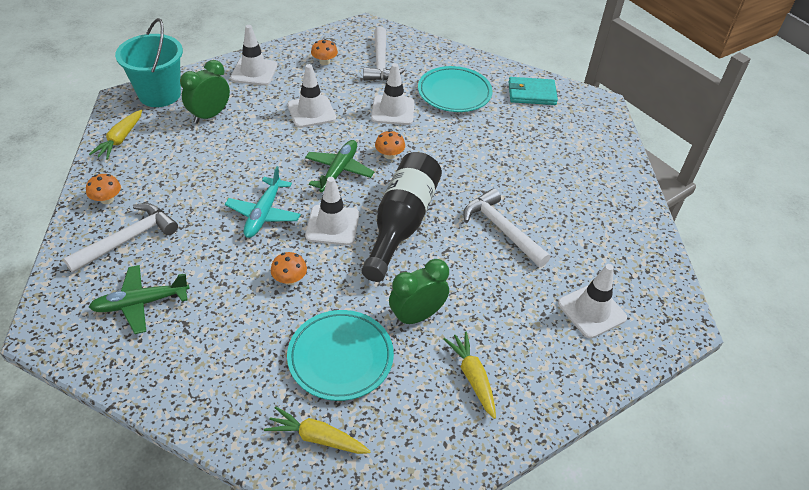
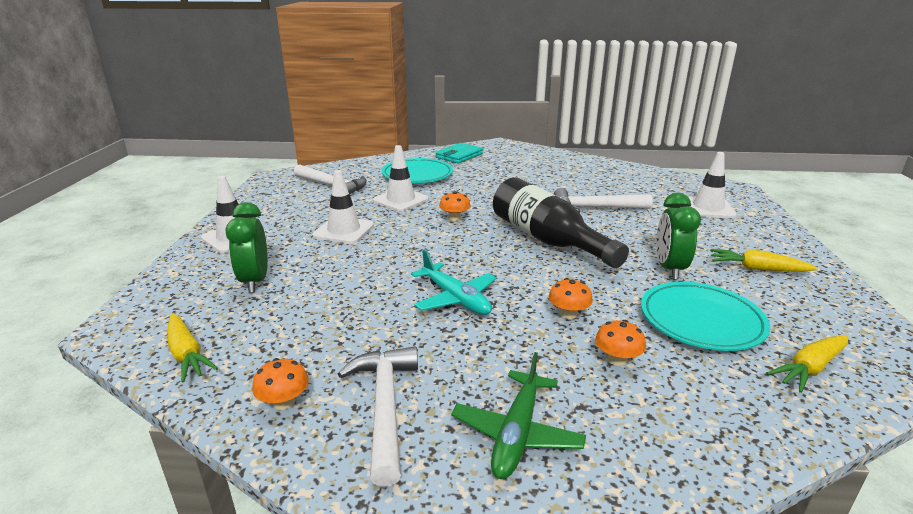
camera: 50 degrees left, 20 degrees down
turquoise bucket [115,18,183,107] -> none
green plane [305,140,374,192] -> none
white traffic cone [305,177,359,245] -> none
orange mushroom [311,39,338,65] -> orange mushroom moved to [595,320,646,366]

